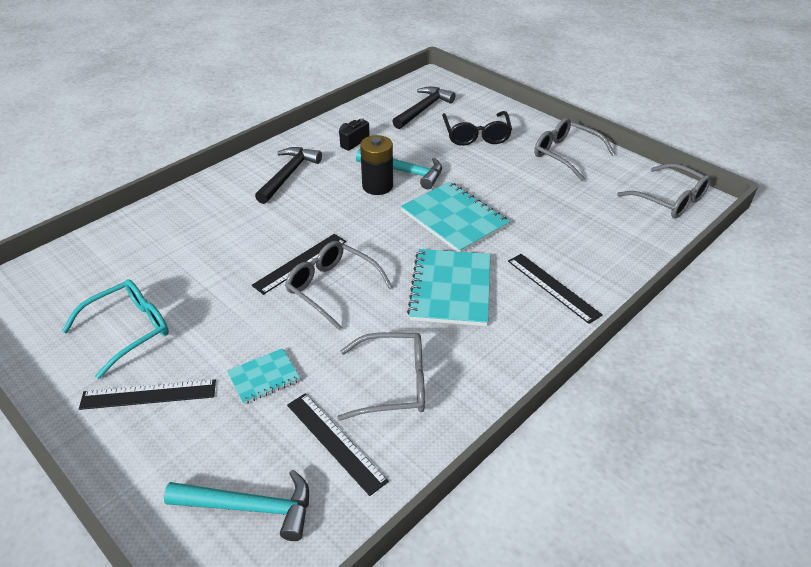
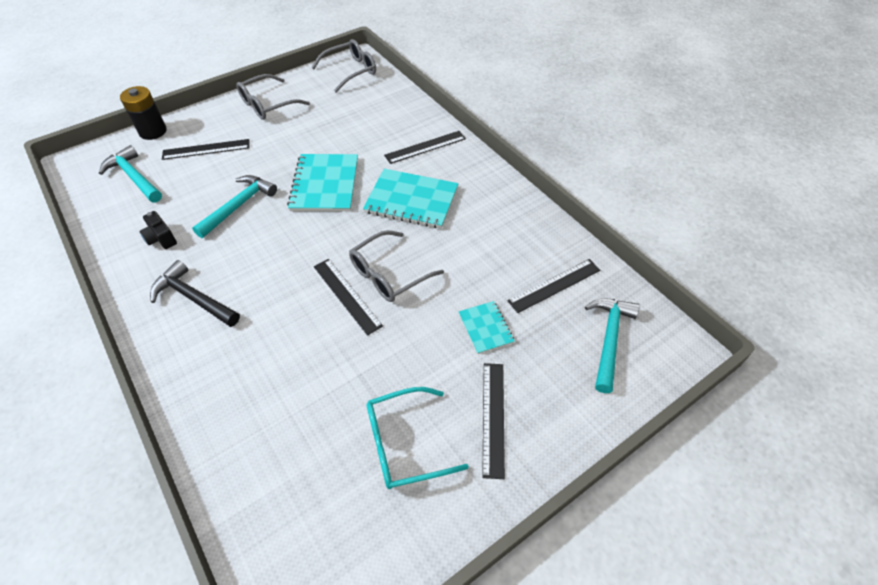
camera: 80 degrees left, 10 degrees up
turquoise glasses [62,279,169,379] -> turquoise glasses turned 75 degrees counterclockwise [367,387,469,489]
grey glasses [337,332,425,421] -> none
black battery [360,135,393,195] -> black battery moved to [120,86,167,140]
black hammer [392,87,456,129] -> turquoise hammer [99,145,162,202]
turquoise notebook [401,182,510,252] -> turquoise notebook turned 60 degrees counterclockwise [287,154,358,211]
black glasses [442,111,512,146] -> black ruler [162,139,250,160]

